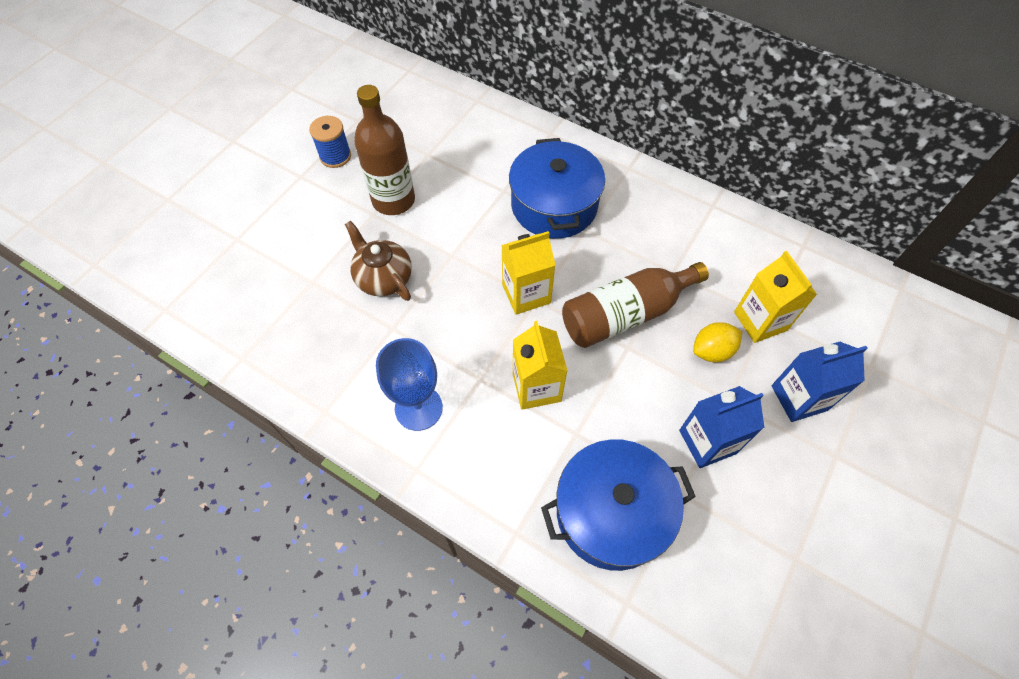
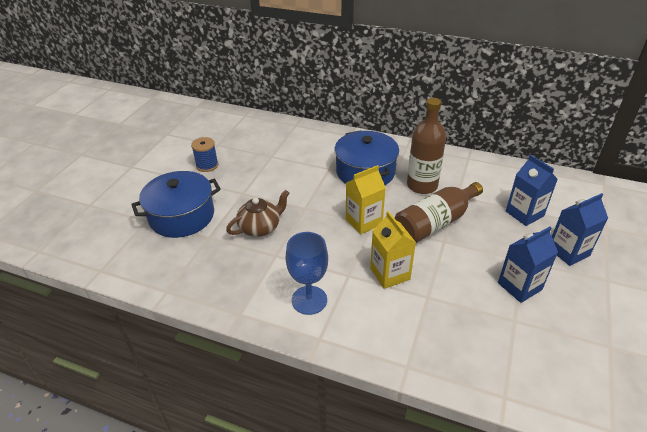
camera: 10 degrees left, 20 degrees down
brown teapot [345,221,412,301] -> brown teapot turned 105 degrees clockwise [226,190,289,237]
brown bottle [354,85,415,215] -> brown bottle moved to [407,98,446,194]
blue pot [541,439,696,571] -> blue pot moved to [131,171,221,238]
yellow lemon [693,322,742,362] -> none
yellow carton [734,251,817,343] -> blue carton [506,155,558,226]

